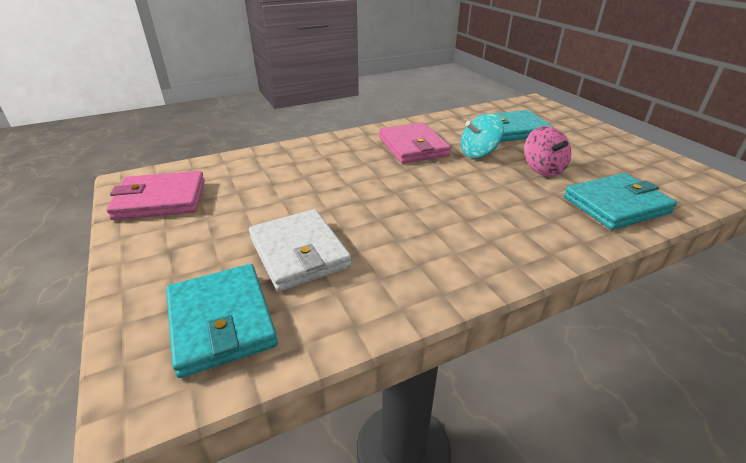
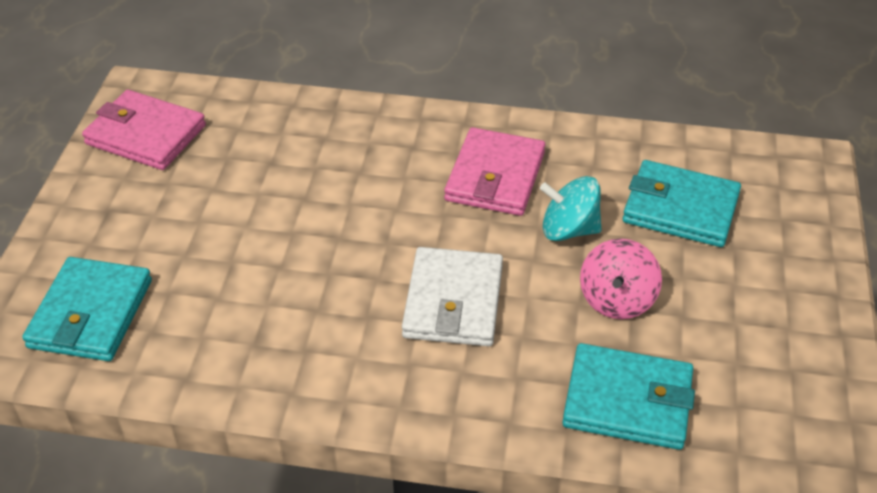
camera: 35 degrees right, 10 degrees up
white wallet [249,209,352,291] -> white wallet moved to [402,247,503,346]

